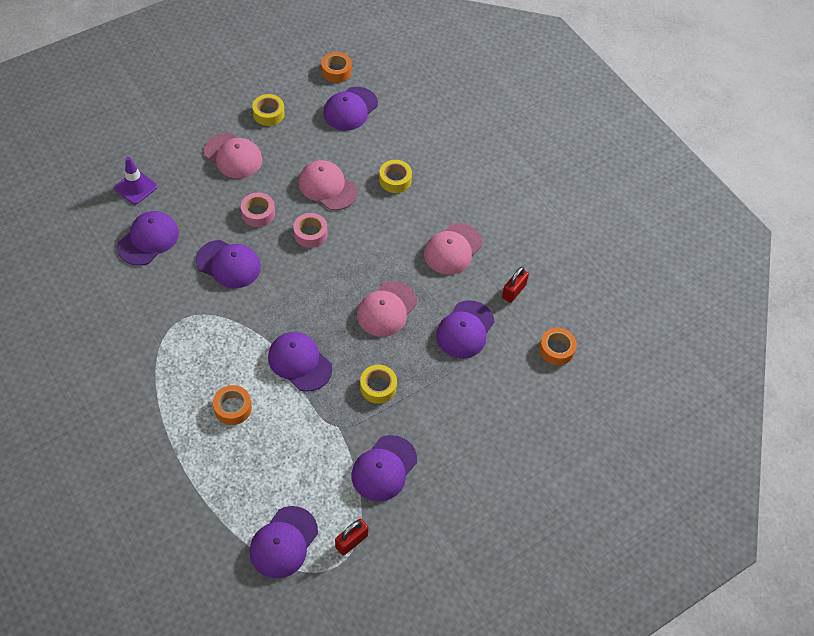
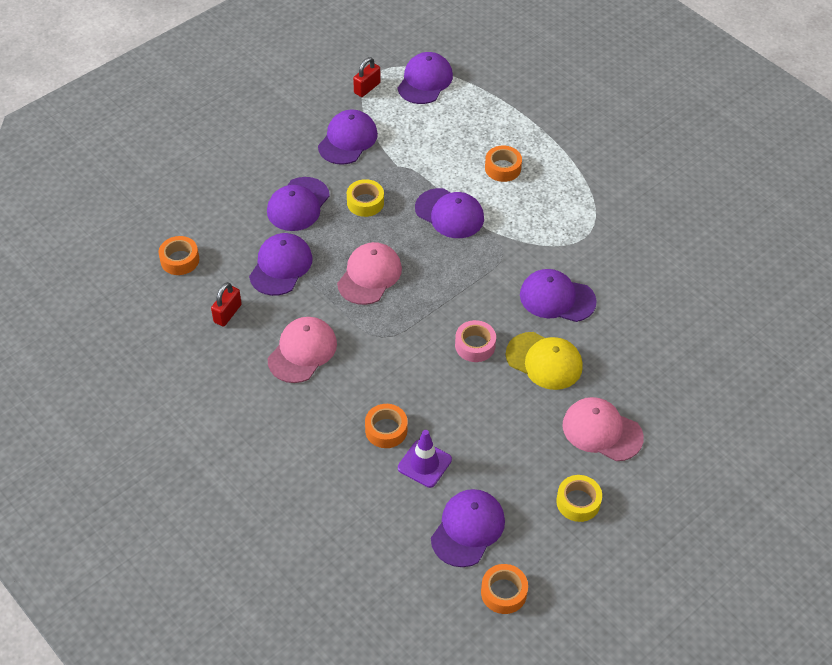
camera: 175 degrees right, 5 degrees down
purple traffic cone [114,157,157,205] -> purple traffic cone moved to [398,430,452,488]
purple cap [117,211,179,266] -> purple cap moved to [267,177,330,231]
pink tape [241,193,275,227] -> yellow cap [506,332,583,390]
pink cap [298,160,358,210] -> none
yellow tape [379,160,412,193] -> orange tape [365,404,408,448]

